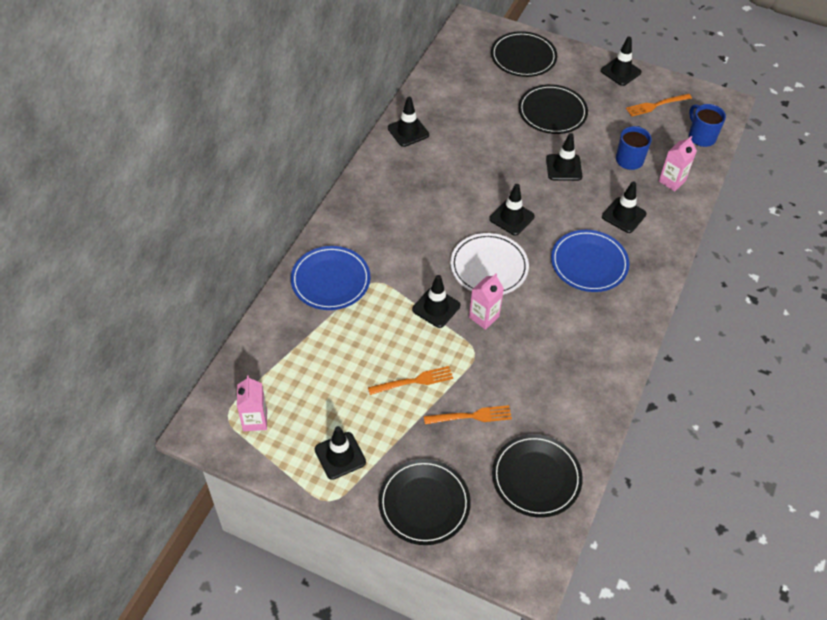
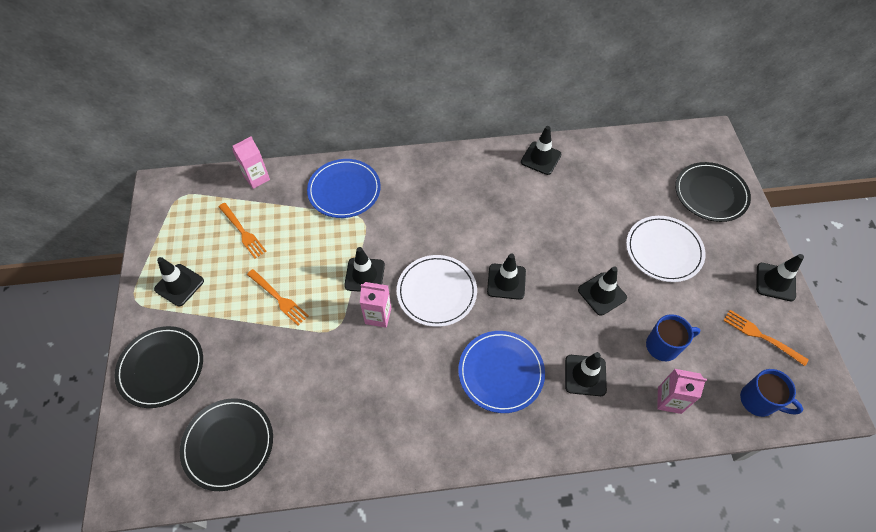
camera: 60 degrees right, 5 degrees up
pink carton [237,375,267,431] -> pink carton moved to [232,136,270,189]
orange fork [424,405,512,424] -> orange fork moved to [219,203,267,258]
black plate [518,84,588,134] -> white plate [626,216,705,282]
blue mug [689,104,726,147] -> blue mug turned 90 degrees clockwise [740,369,803,417]

